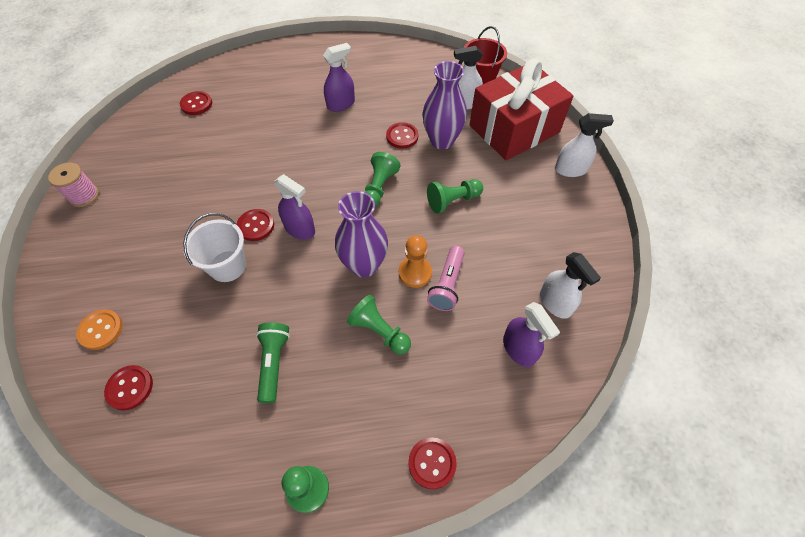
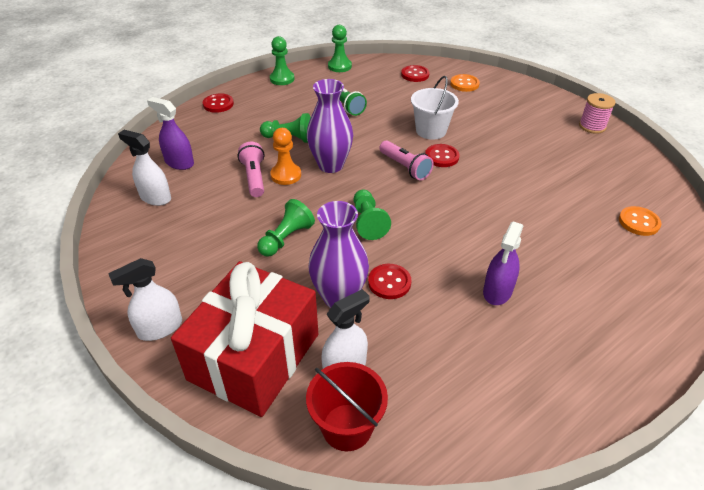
camera: 150 degrees right, 15 degrees down
red button [180,91,212,115] -> orange button [619,206,662,236]
purple spray bottle [274,174,315,240] -> pink flashlight [379,141,433,180]
none -> green pawn [328,25,352,72]

